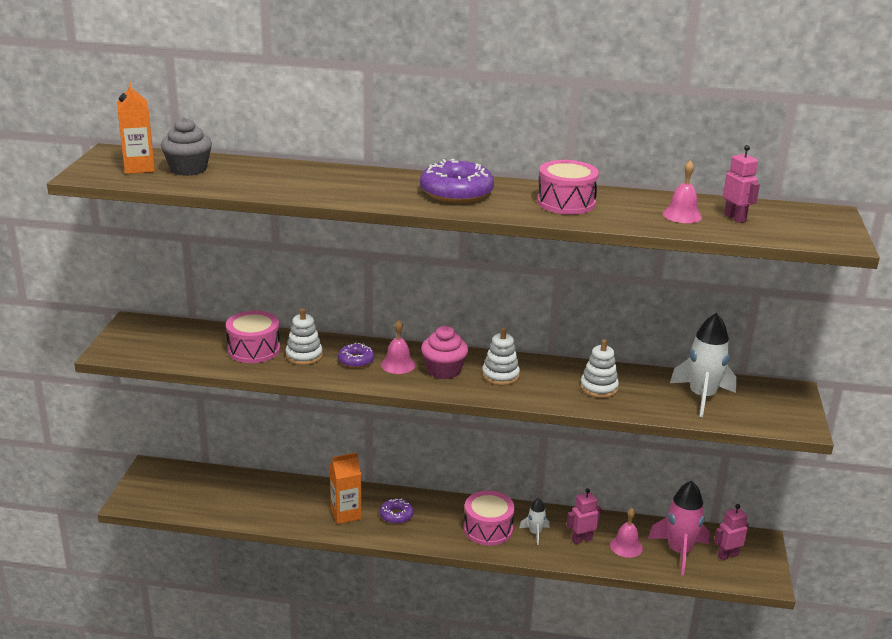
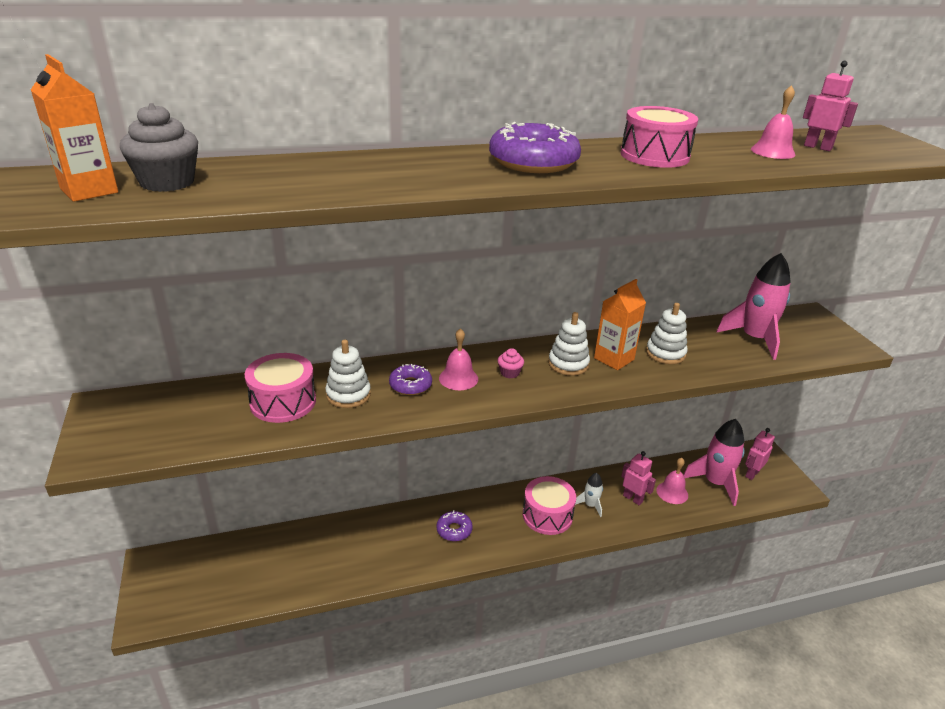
camera: 25 degrees left, 5 degrees up
orange carton [330,453,361,524] -> orange carton moved to [594,279,646,370]
pink cupcake [421,326,468,379] -> pink cupcake [498,348,524,378], size x0.51
pink robot [566,488,601,544] -> pink robot turned 90 degrees clockwise [621,451,656,505]
white rocket [670,313,737,417] -> pink rocket [716,253,791,360]

